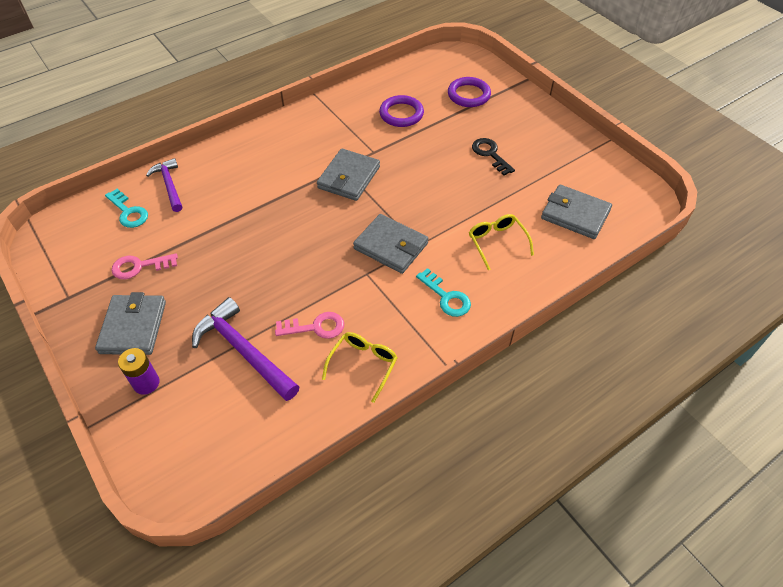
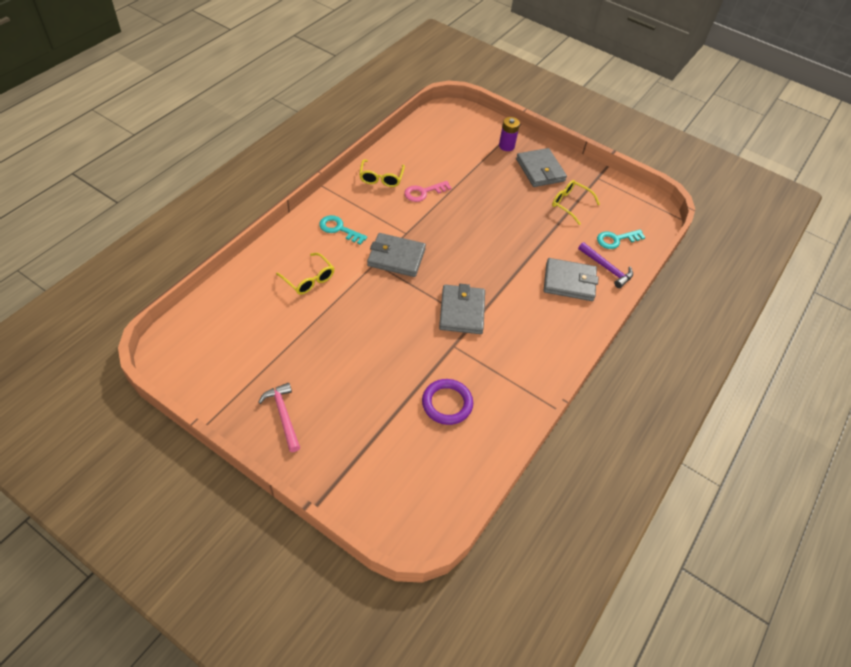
camera: 155 degrees right, 0 degrees up
turquoise key [105,189,148,228] -> turquoise key turned 45 degrees counterclockwise [597,230,646,249]
pink key [111,253,178,279] -> yellow glasses [552,180,600,225]
purple hammer [192,297,299,401] -> none
purple ring [448,77,491,107] -> none
black key [472,138,515,176] -> none
grey wallet [541,185,612,239] -> grey wallet moved to [543,258,599,301]
none -> pink hammer [258,383,300,452]

